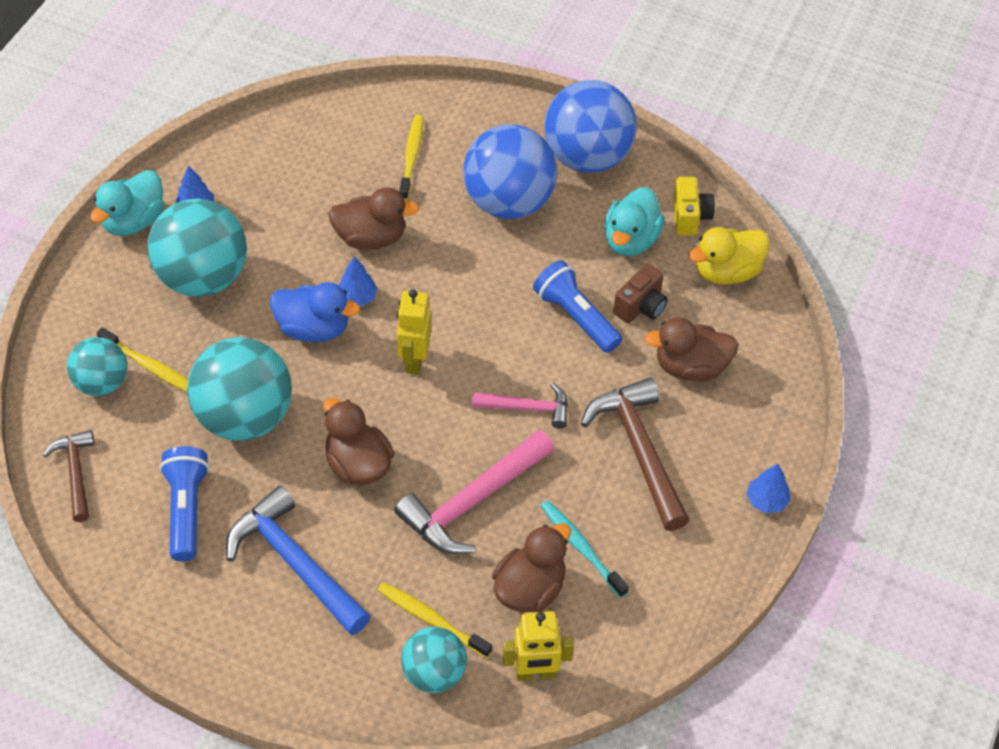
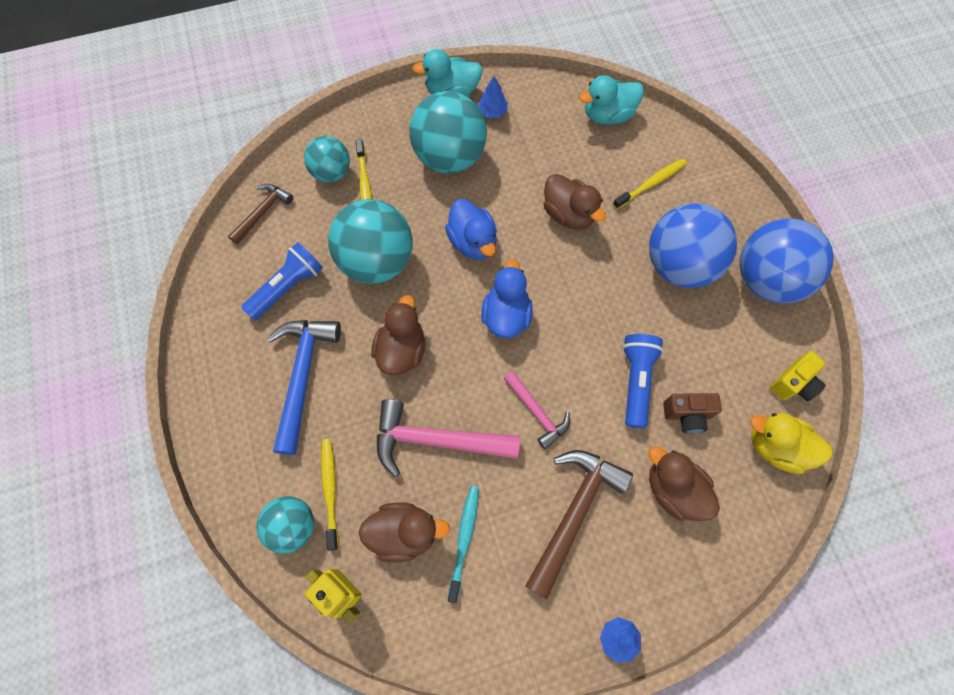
camera: 50 degrees right, 15 degrees up
blue tree [338,256,378,306] -> none
yellow robot [397,289,431,375] -> blue duck [481,259,533,338]
turquoise duck [604,187,665,256] -> turquoise duck moved to [579,75,644,125]

